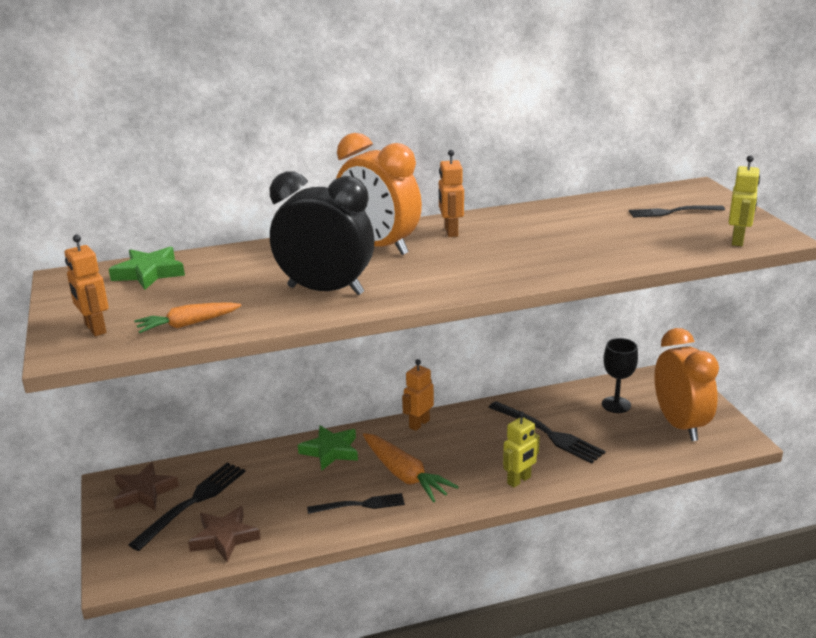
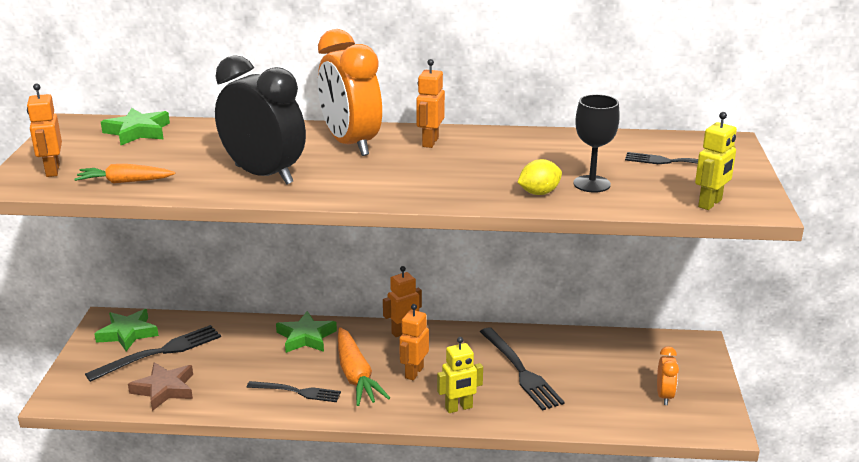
camera: 20 degrees right, 0 degrees up
brown star [113,462,179,511] -> green star [94,309,159,351]
black goblet [602,338,638,413] -> black goblet moved to [573,94,620,193]
orange clock [654,328,719,441] -> orange clock [657,346,679,405], size x0.47
none -> orange robot [399,304,429,380]
none -> yellow lemon [517,159,562,195]

